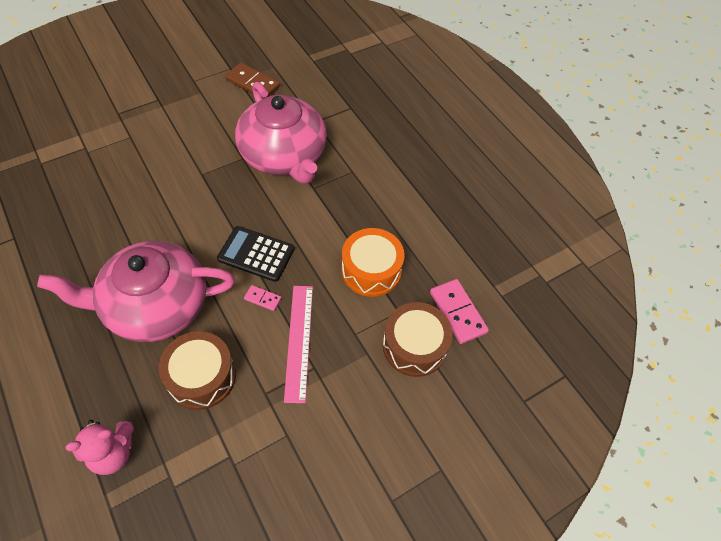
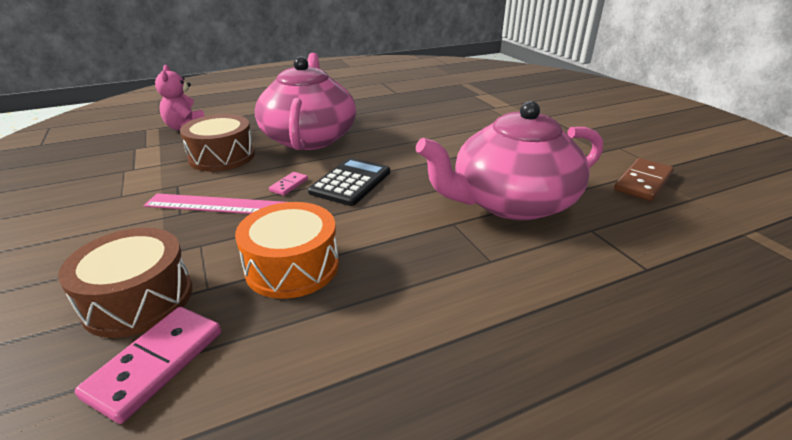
camera: 100 degrees right, 25 degrees down
pink domino [430,279,489,344] -> pink domino turned 45 degrees counterclockwise [75,307,221,424]

